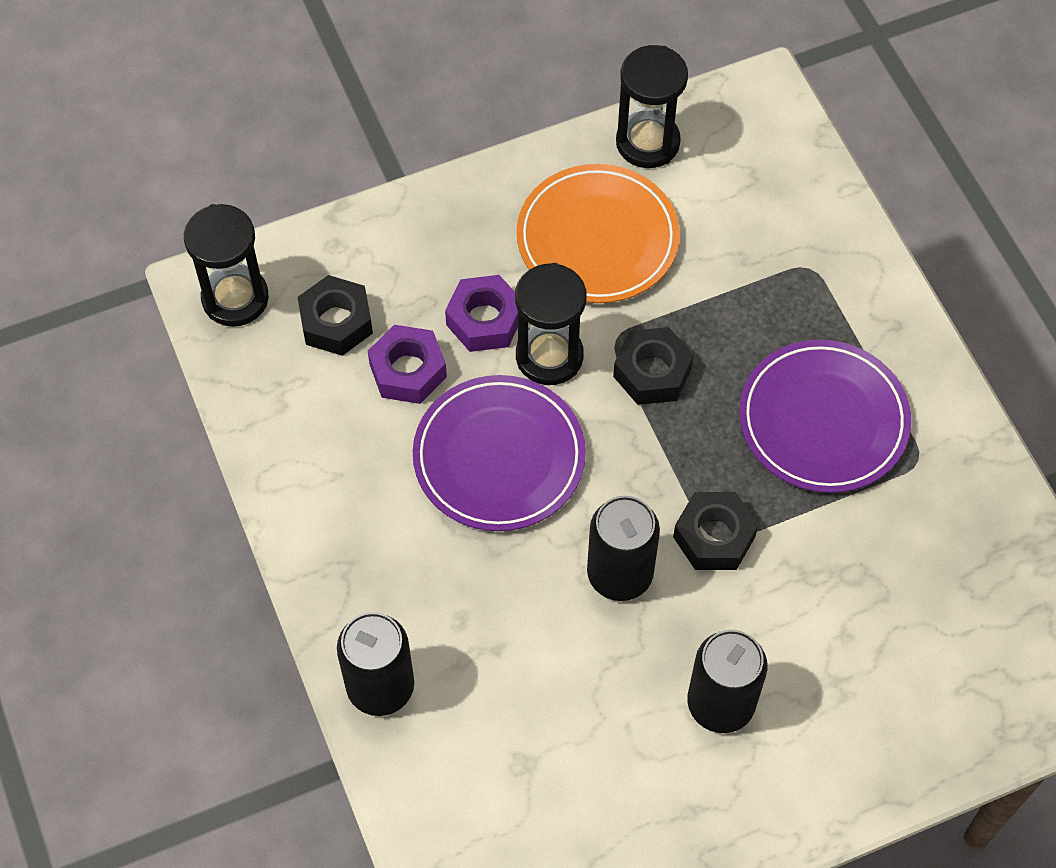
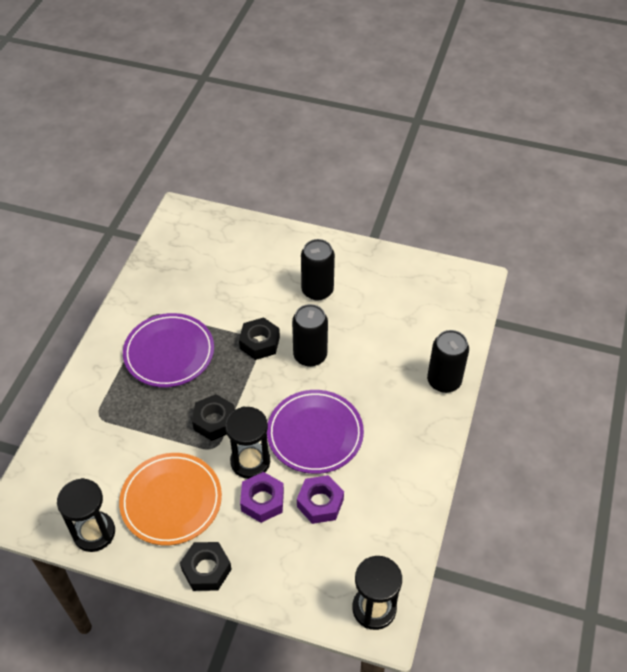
camera: 140 degrees left, 10 degrees down
black nut [298,275,373,356] -> black nut moved to [180,542,232,591]

